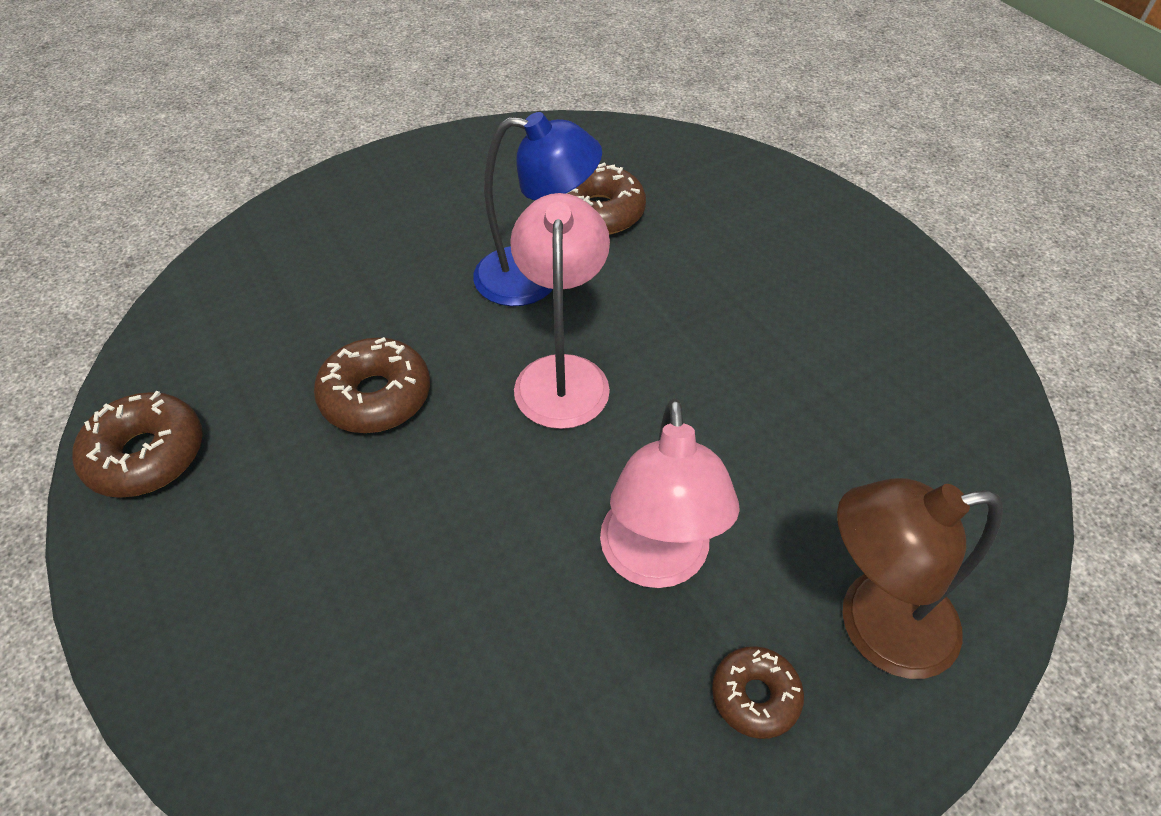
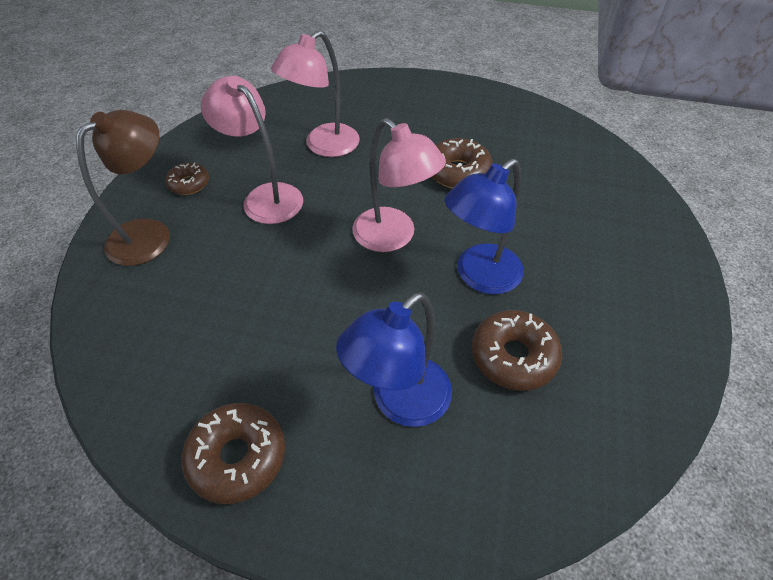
camera: 135 degrees right, 0 degrees up
brown donut [72,391,203,498] -> brown donut moved to [182,403,285,504]
none -> pink lamp [271,30,360,157]
none -> blue lamp [336,292,452,427]

